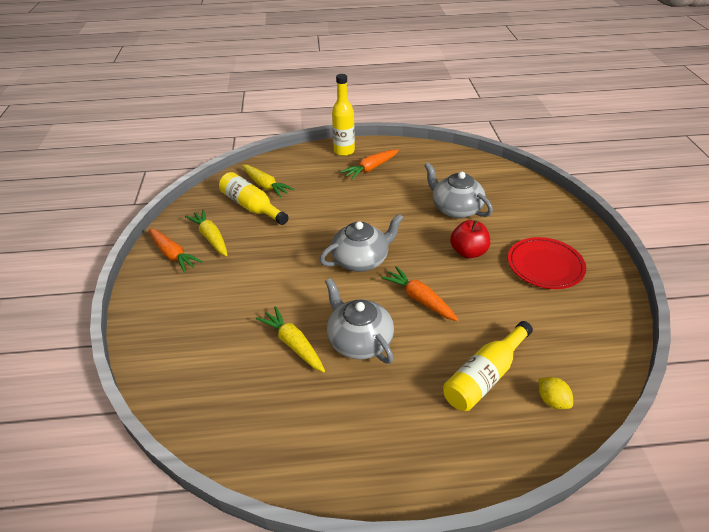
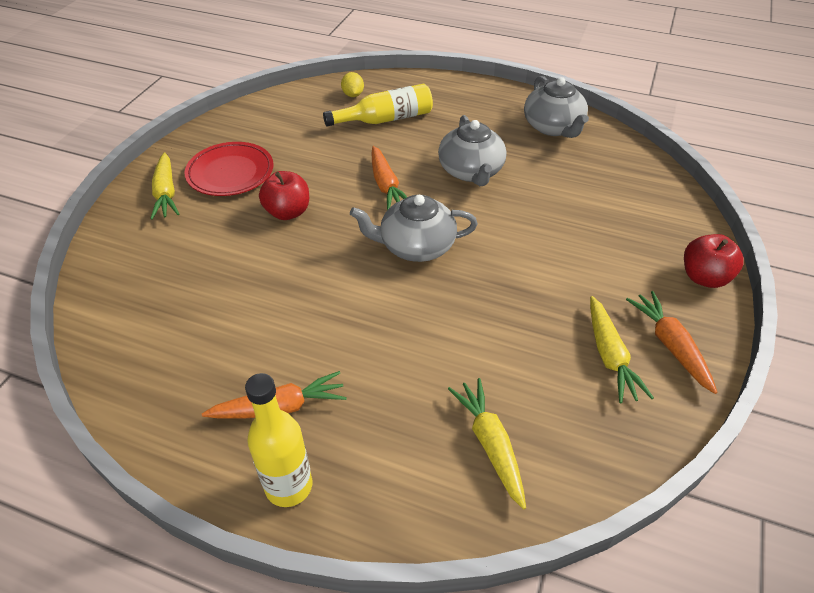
camera: 155 degrees left, 5 degrees up
yellow bottle [219,172,289,225] -> none
yellow carrot [256,306,325,372] -> yellow carrot moved to [151,152,179,220]
grey teapot [424,162,493,218] -> grey teapot moved to [524,76,589,138]
none -> red apple [684,234,744,288]

